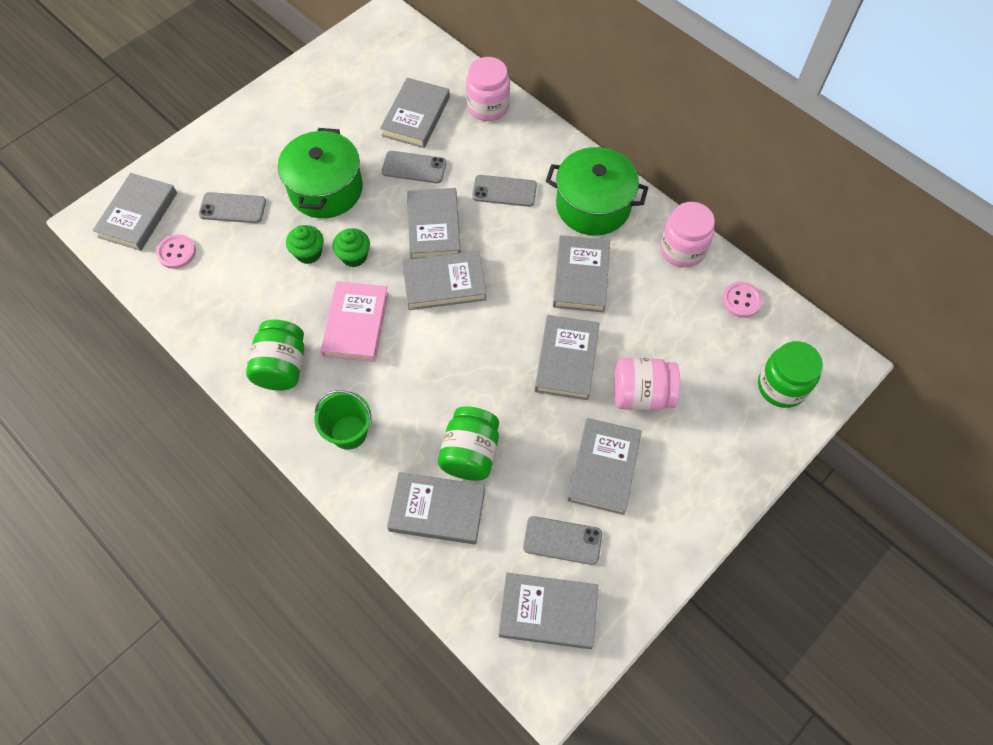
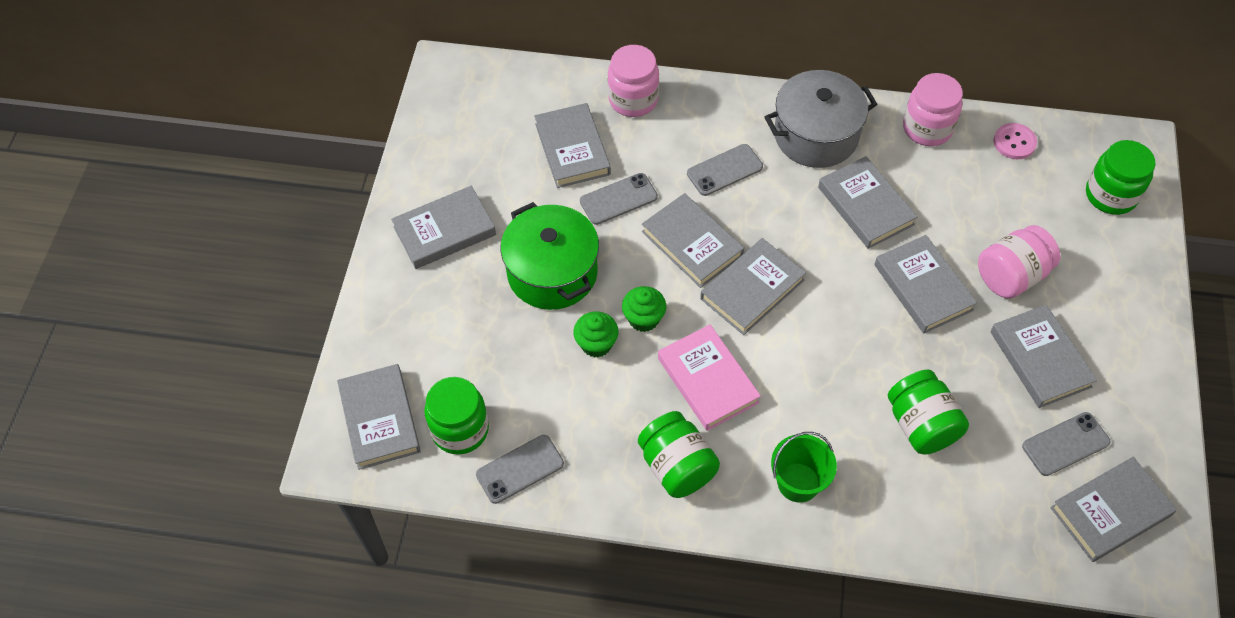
camera: 35 degrees left, 5 degrees down
pink button [156,234,196,269] -> green jar [424,377,489,455]
grey phone [199,192,266,223] -> grey phone moved to [476,435,564,504]
grey book [387,472,485,545] -> grey book moved to [391,186,496,269]
green pot [546,147,649,235] -> grey pot [764,70,877,168]

